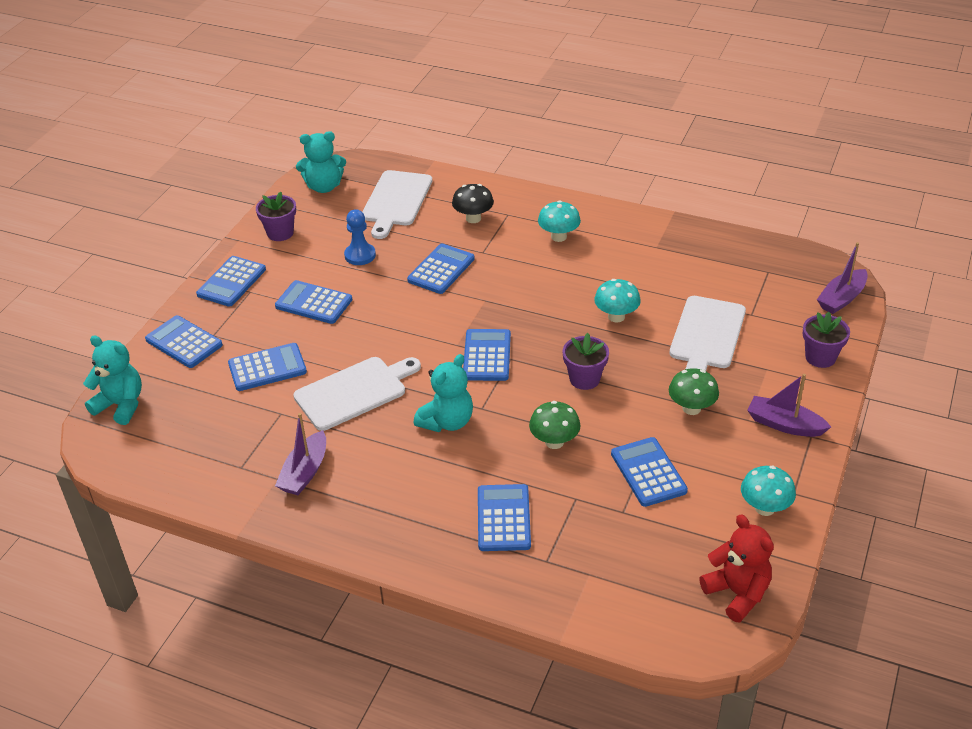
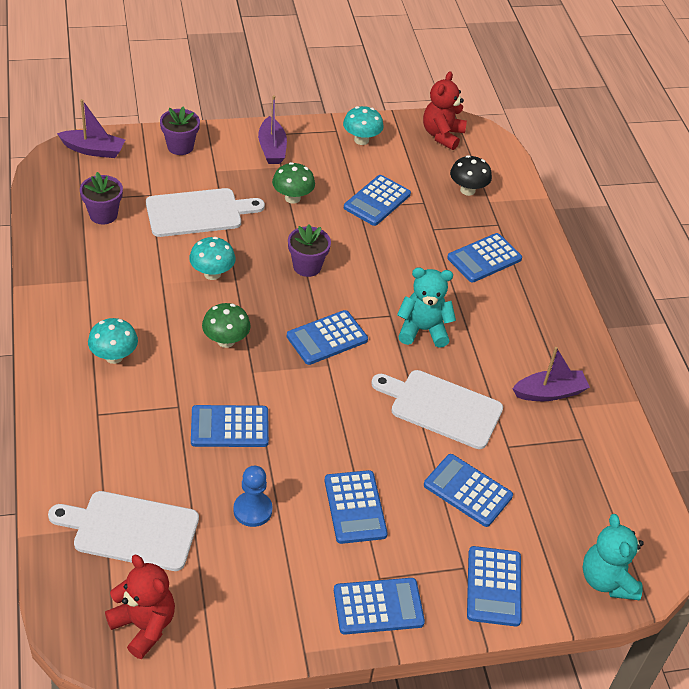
camera: 130 degrees left, 5 degrees up
purple flower pot [256,191,296,241] -> purple flower pot moved to [80,172,123,224]
turquoise teddy bear [296,131,346,193] -> red teddy bear [105,555,175,659]
white cutting board [362,170,432,239] -> white cutting board turned 150 degrees counterclockwise [48,491,199,571]
black mushroom [452,184,494,223] -> black mushroom moved to [450,155,492,196]
green mushroom [529,401,581,449] -> green mushroom moved to [202,303,251,348]

